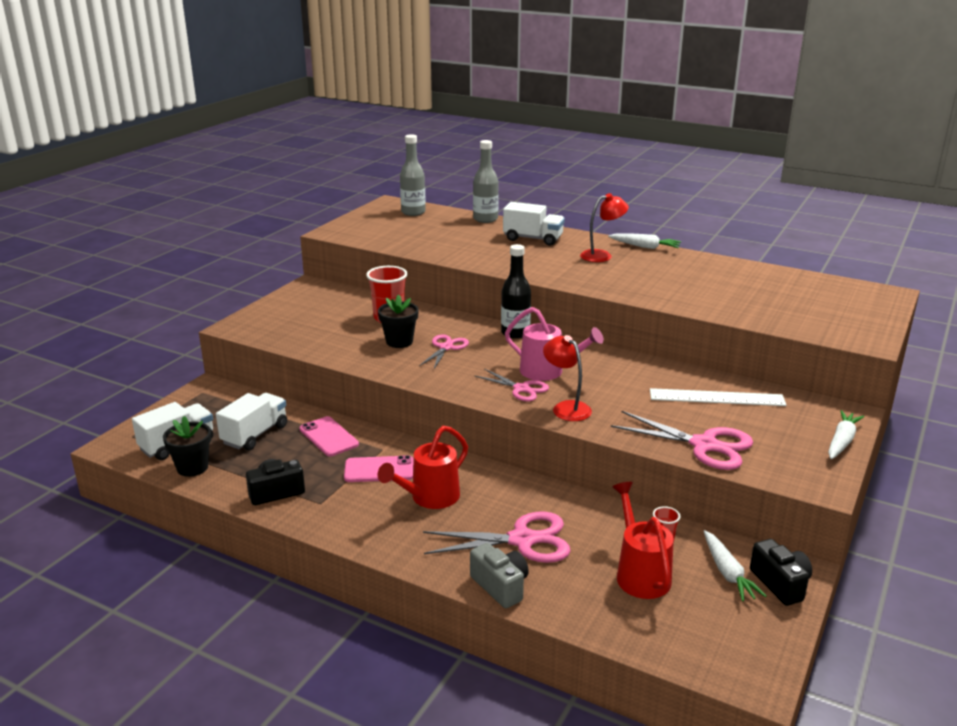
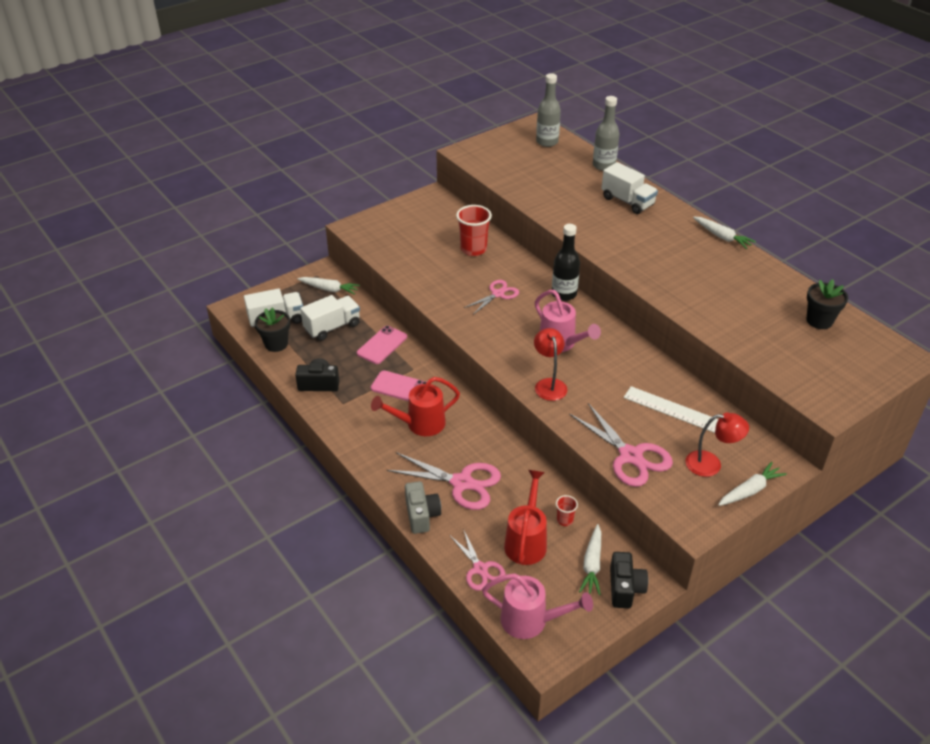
camera: 25 degrees right, 15 degrees up
pink phone [300,416,359,456] -> pink phone turned 45 degrees clockwise [357,326,407,364]
black flower pot [378,294,419,348] -> black flower pot moved to [807,279,848,329]
pink scissors [475,369,549,401] -> pink scissors moved to [450,529,506,591]
red lamp [580,193,629,262] -> red lamp moved to [685,412,749,477]
none -> white carrot [297,277,360,295]
none -> pink watering can [482,573,593,639]

